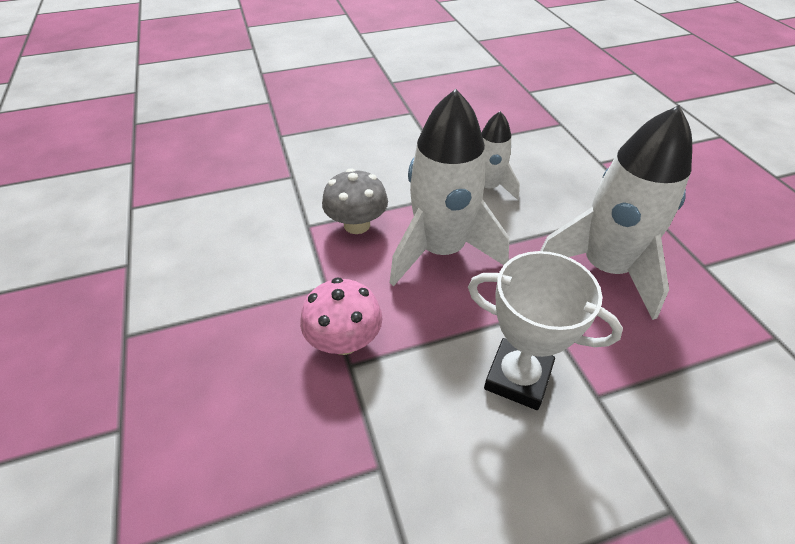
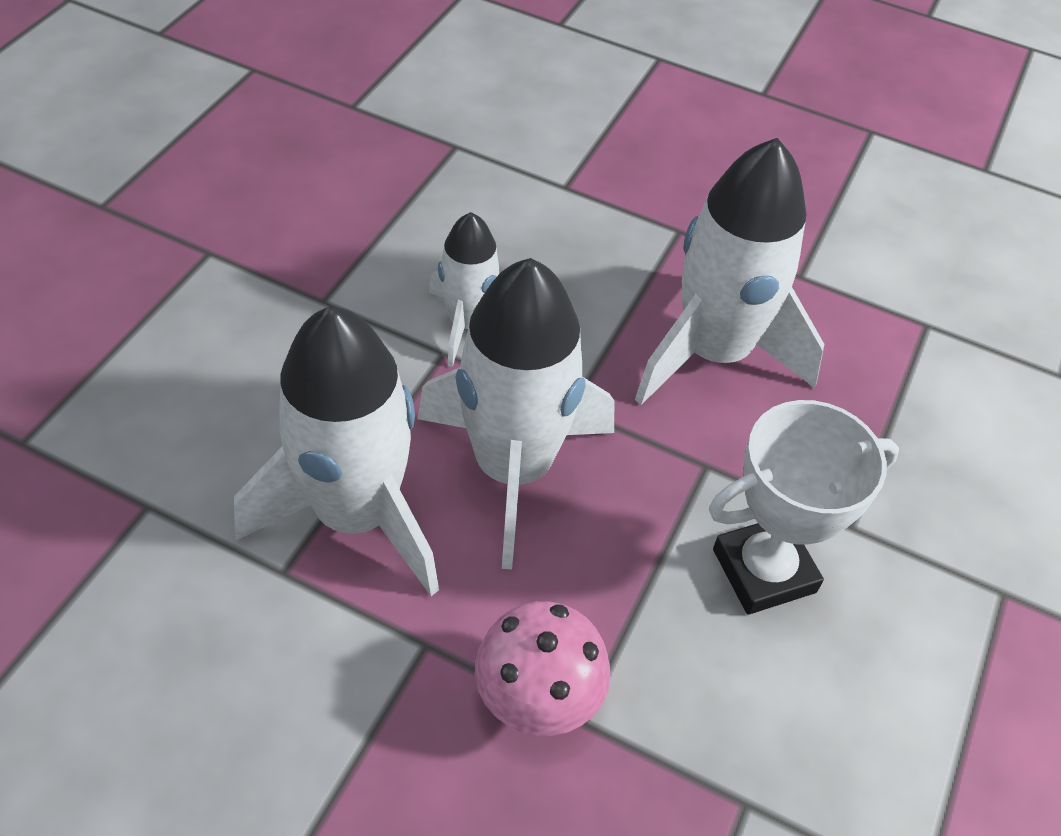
camera: 50 degrees left, 5 degrees up
grey mushroom [322,168,388,234] -> white rocket [234,306,439,596]

